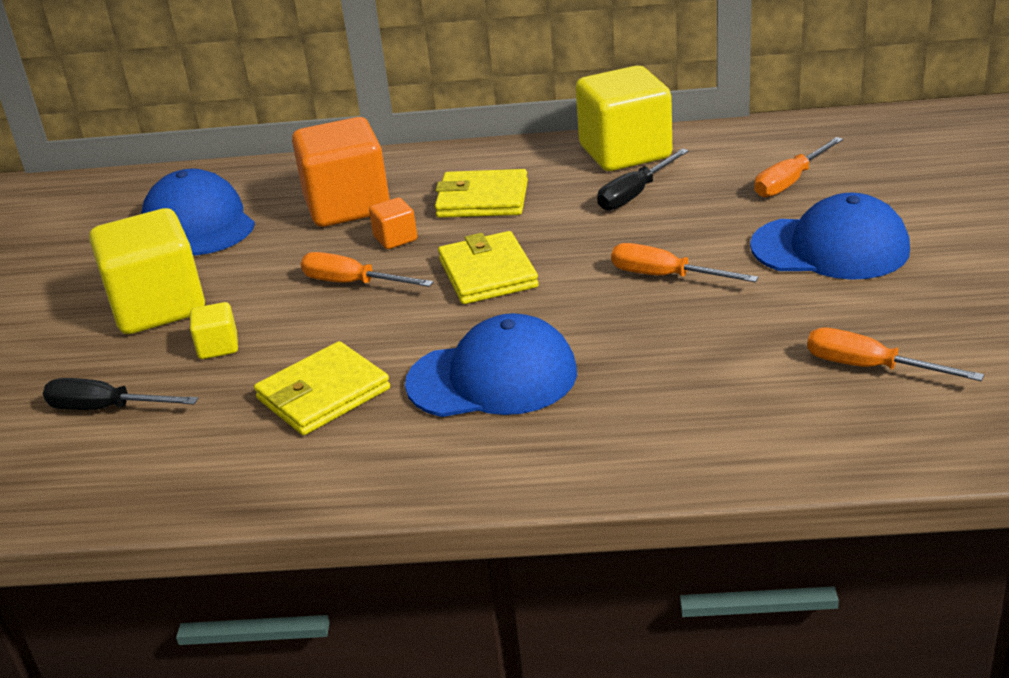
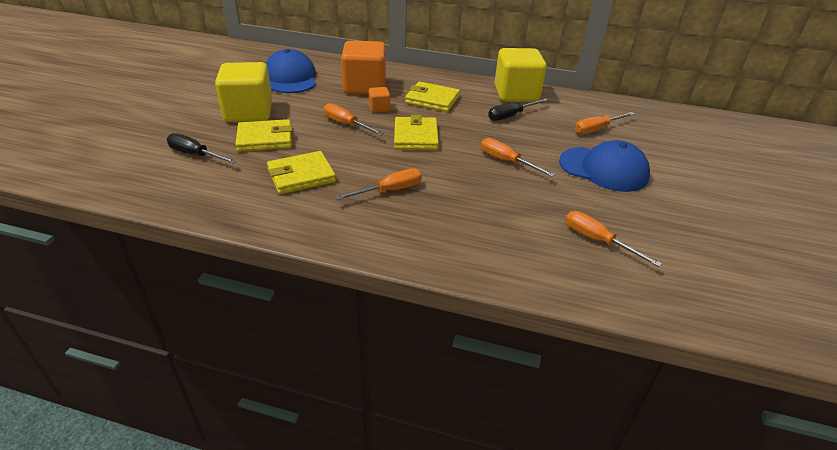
camera: 10 degrees right, 5 degrees up
yellow cube [190,302,238,359] -> yellow wallet [235,119,292,152]
blue cap [405,313,577,417] -> orange screwdriver [335,168,422,200]

